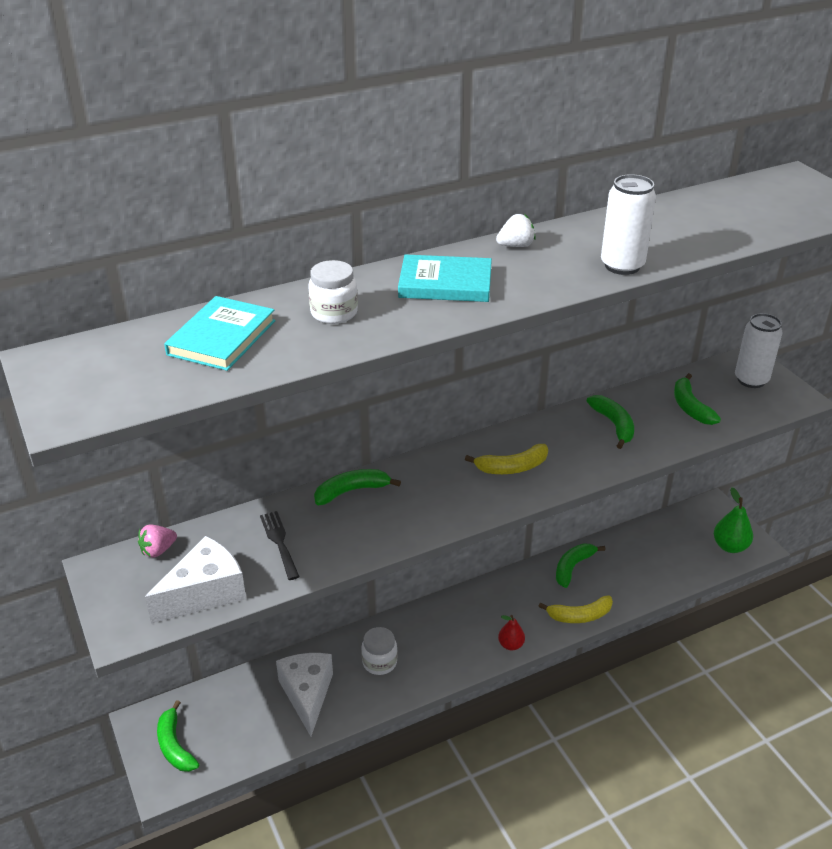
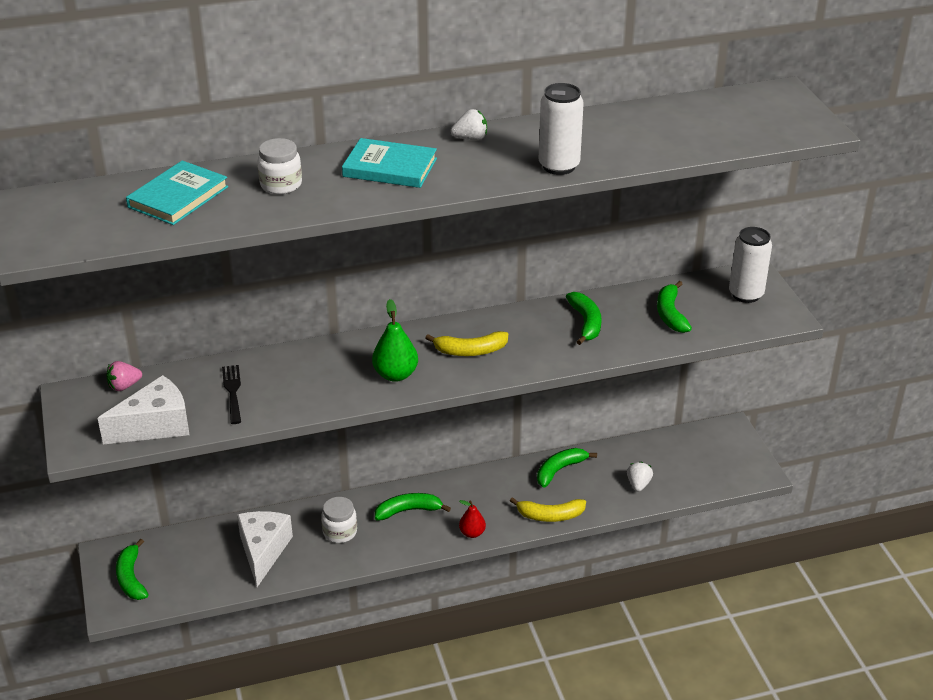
camera: 10 degrees right, 0 degrees up
green banana [314,469,401,505] -> green banana moved to [375,493,451,521]
green pear [714,487,753,553] -> green pear moved to [372,299,418,382]
none -> white strawberry [627,462,653,492]

